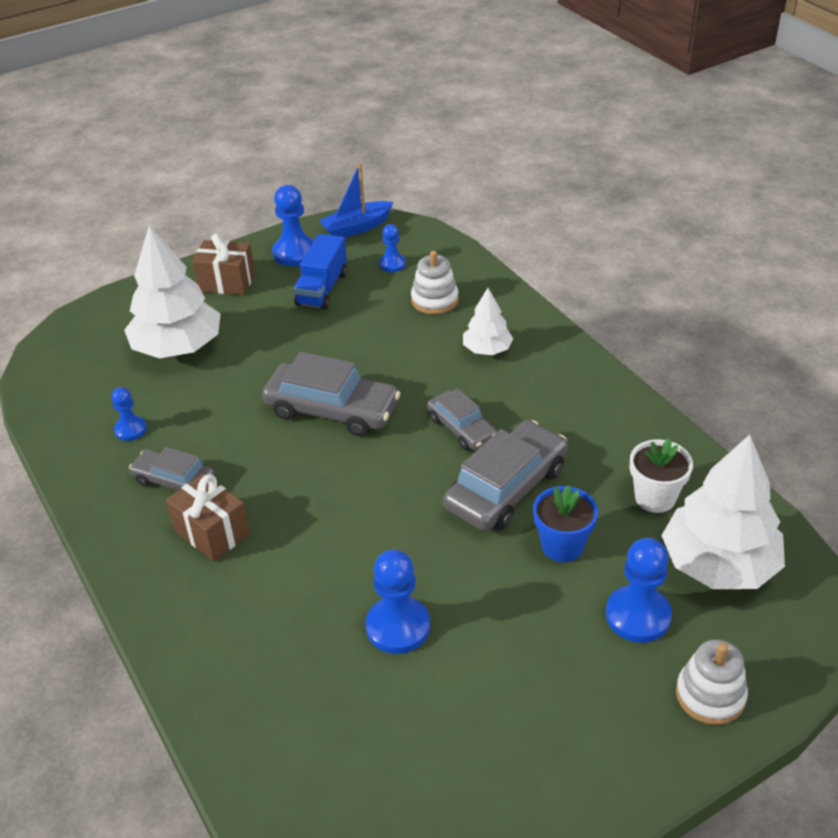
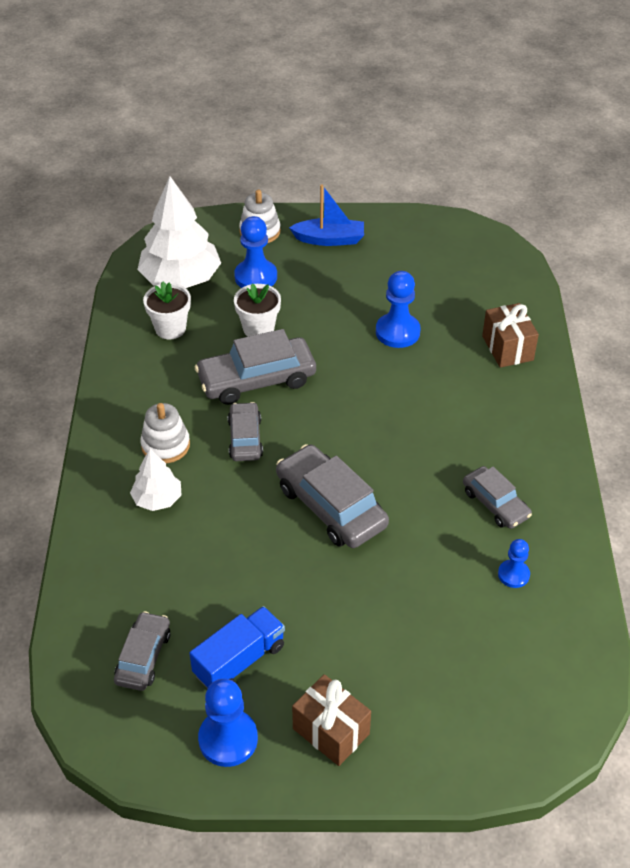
camera: 150 degrees left, 5 degrees up
white tree [124,225,220,358] -> none
brown gift [166,473,250,561] -> brown gift moved to [482,303,539,368]
blue boat [319,163,393,238] -> blue boat moved to [289,184,364,246]
blue pawn [379,224,406,272] -> grey car [114,611,170,691]
white stacking toy [411,251,459,314] -> white stacking toy moved to [140,403,190,463]
blue flower pot [533,485,598,562] -> white flower pot [234,284,281,337]

